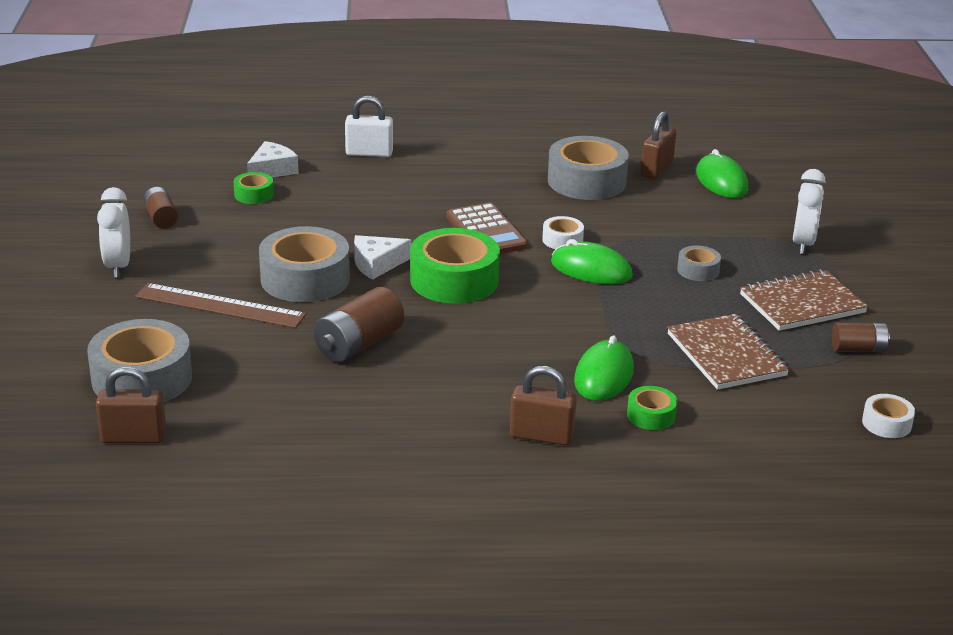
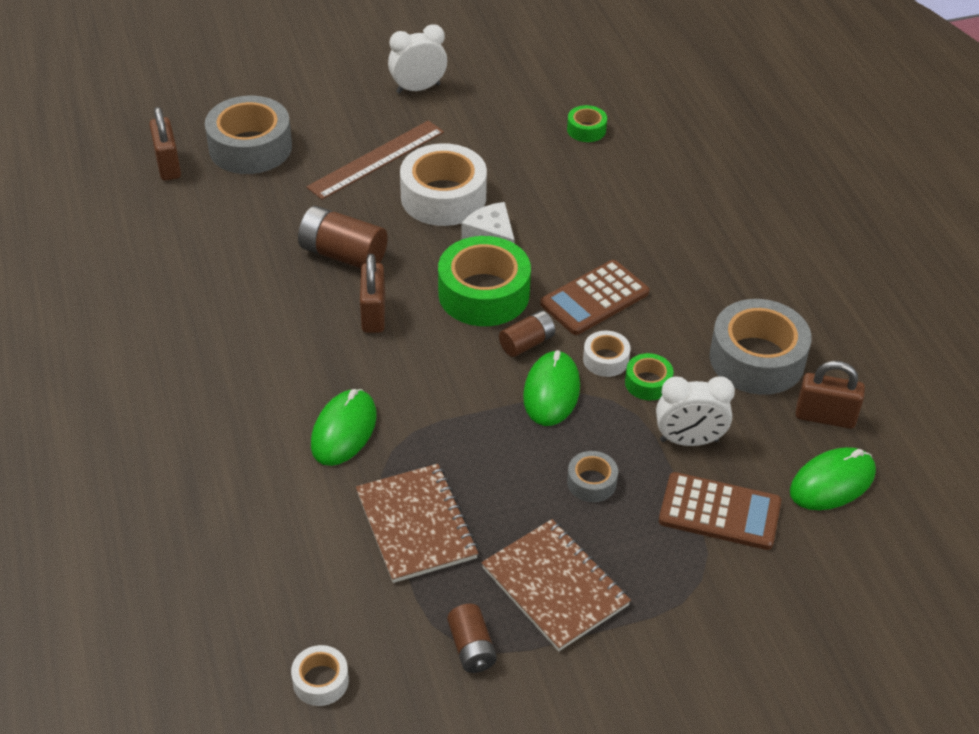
camera: 75 degrees right, 15 degrees up
brown ruler [135,283,306,328] -> brown ruler turned 45 degrees clockwise [306,120,444,200]
brown battery [143,187,178,229] -> brown battery moved to [499,310,555,357]
white cheese [247,141,299,177] -> none
grey tape [259,226,350,302] -> white tape [400,143,487,226]
white padlock [345,95,393,157] -> none
brown padlock [510,366,577,446] -> brown padlock moved to [360,254,385,333]
green mouse [574,335,634,401] -> green mouse turned 75 degrees counterclockwise [311,389,377,466]
green tape [627,386,678,430] -> green tape moved to [625,353,673,400]
brown notebook [667,314,790,390] -> brown notebook turned 75 degrees counterclockwise [356,464,478,583]
white clock [793,169,825,254] -> white clock moved to [656,376,735,446]
none -> brown calculator [659,472,781,550]

